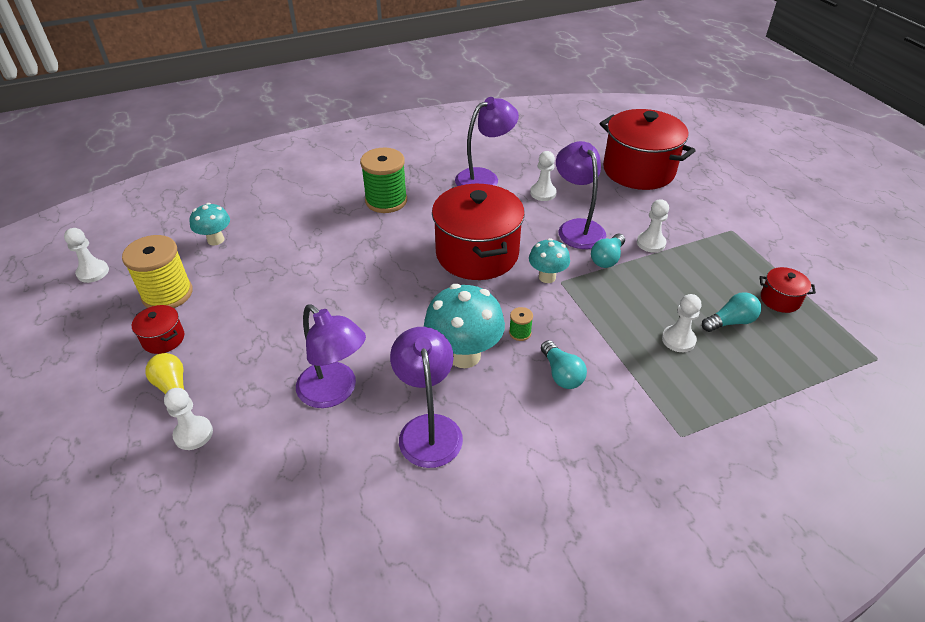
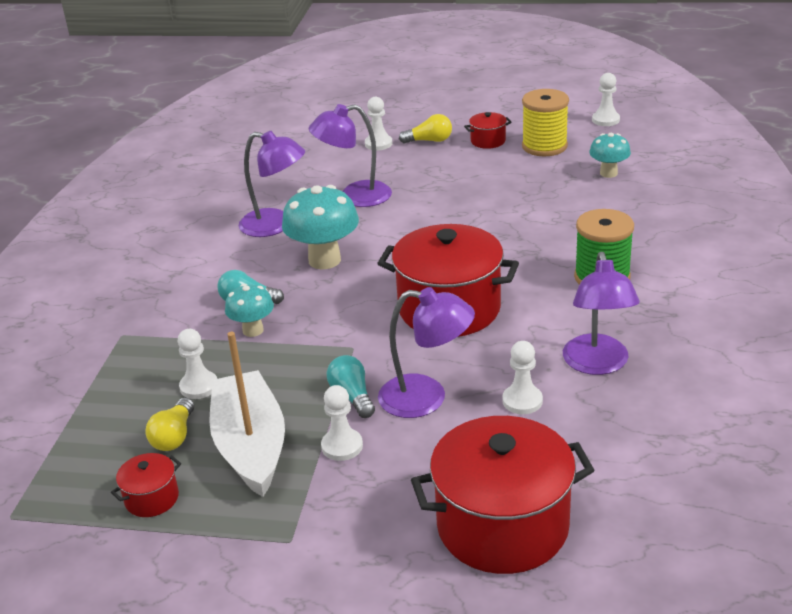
camera: 125 degrees right, 10 degrees down
green spool [509,307,533,341] -> none
turquoise mushroom [529,238,570,283] -> turquoise mushroom moved to [225,284,274,337]
turquoise light bulb [702,292,761,332] -> yellow light bulb [145,398,194,451]
none -> white boat [209,332,285,497]

